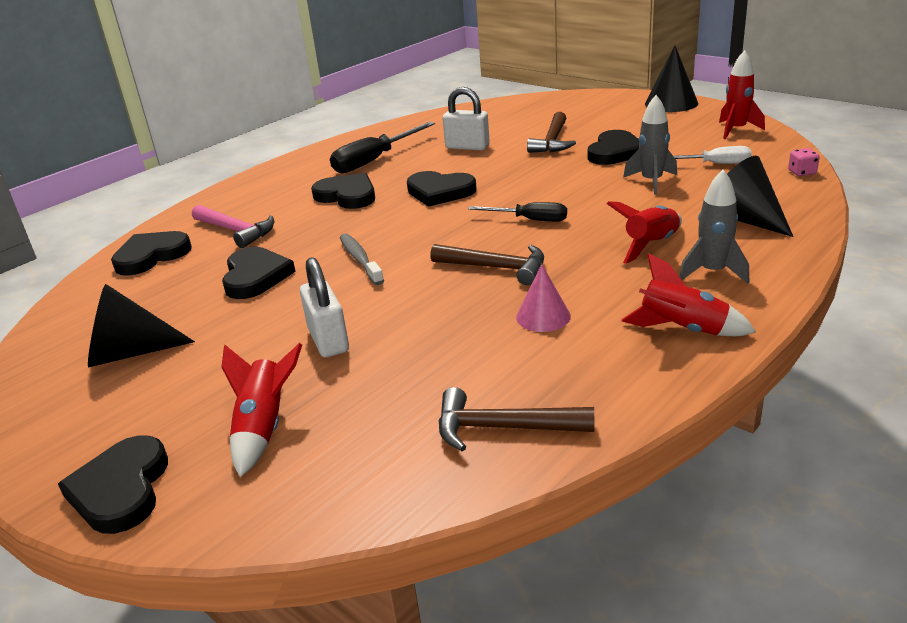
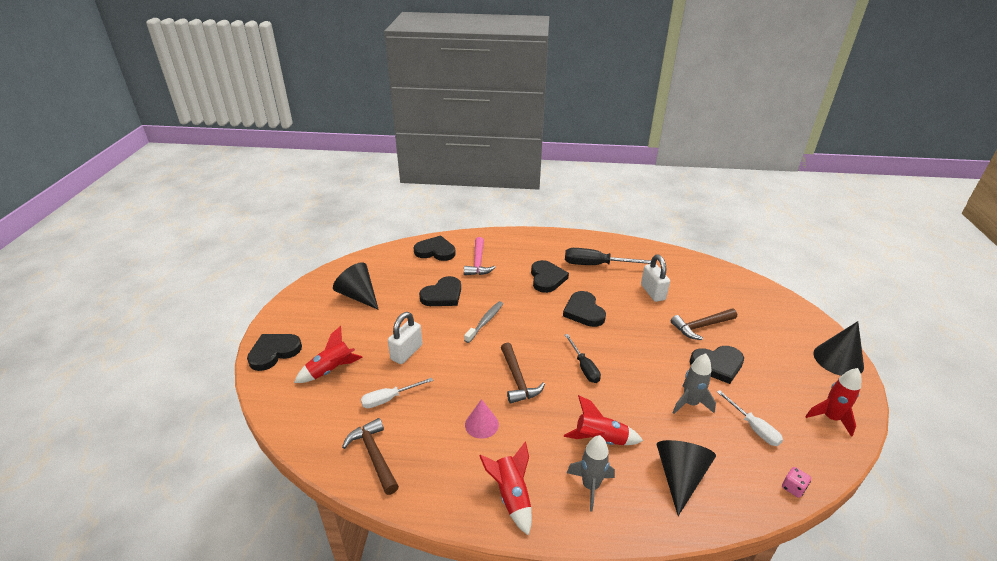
camera: 50 degrees right, 5 degrees up
none -> white screwdriver [361,378,433,408]

